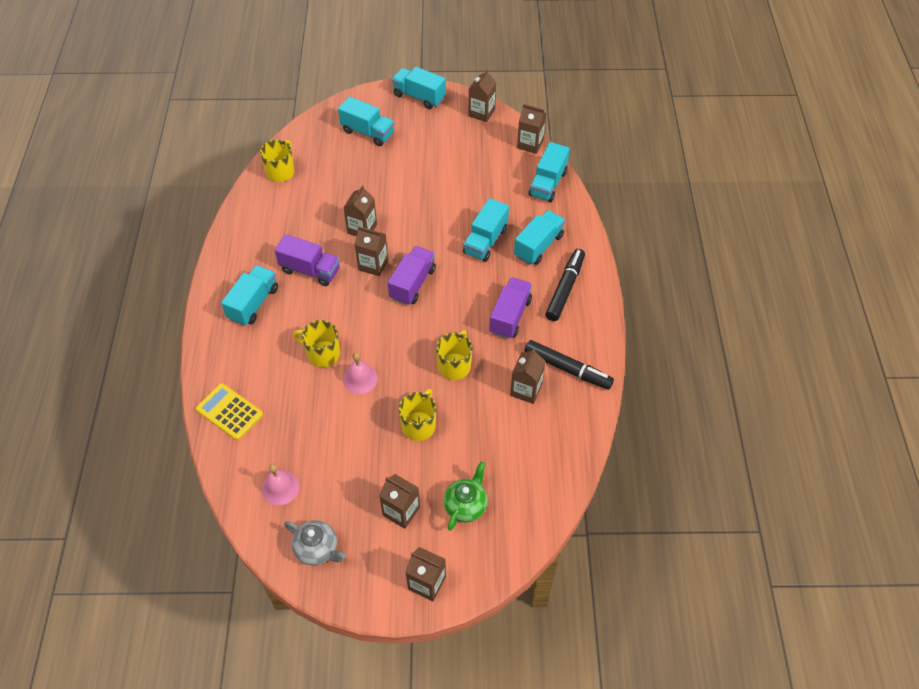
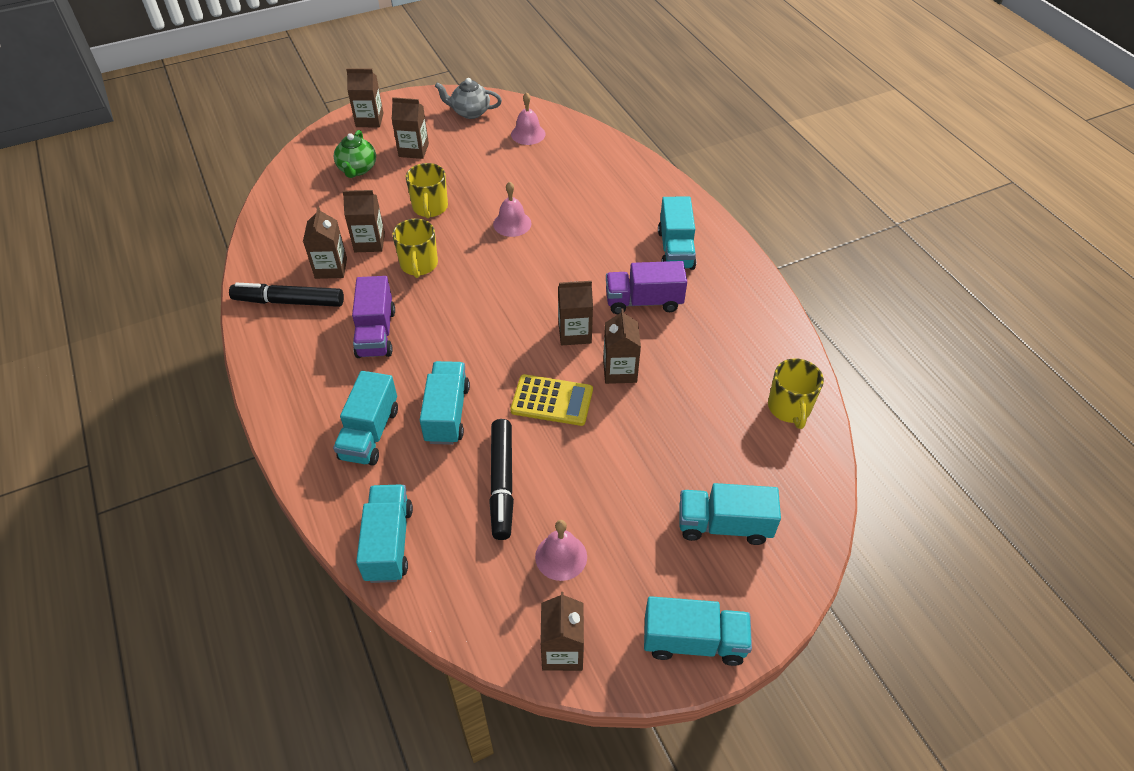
camera: 155 degrees right, 5 degrees down
yellow calculator [196,383,263,440] -> yellow calculator moved to [511,374,593,426]
yellow mug [293,320,340,367] -> none
purple truck [388,246,436,305] -> none
brown carton [517,104,546,154] -> brown carton moved to [342,190,385,252]
black marker [546,249,585,321] -> black marker moved to [489,419,514,540]
none -> pink bell [535,520,587,581]

